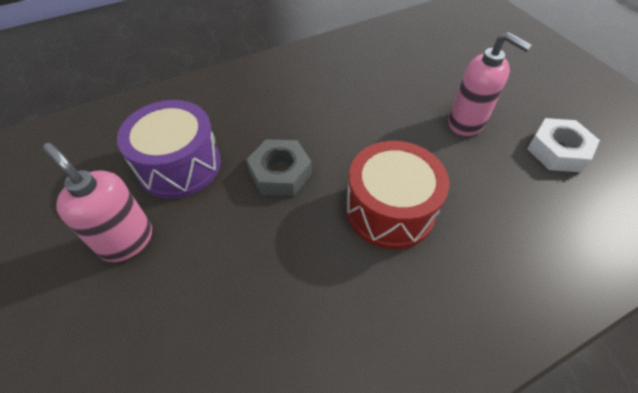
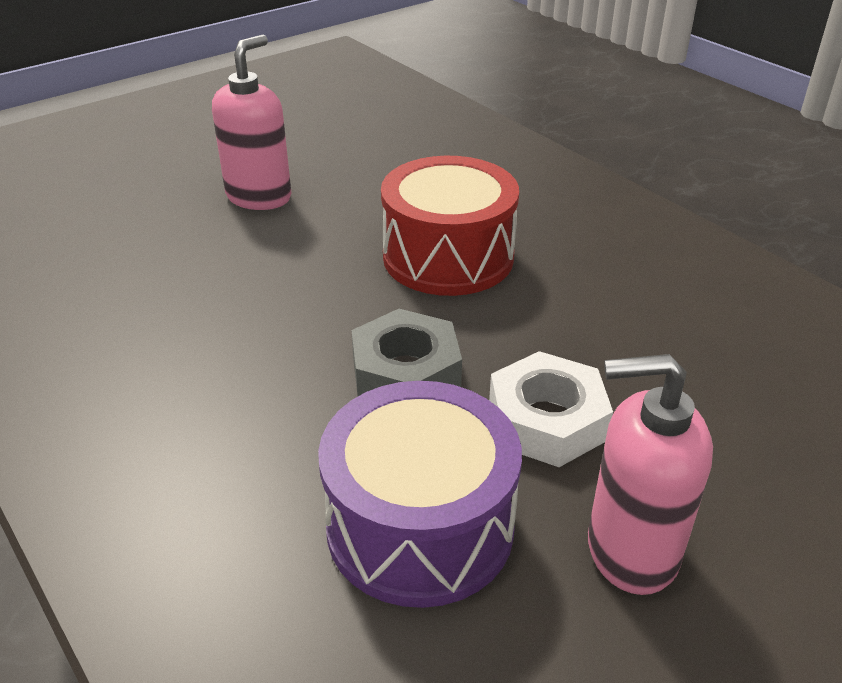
camera: 100 degrees left, 15 degrees down
pink soap dispenser [43,143,152,262] -> pink soap dispenser turned 60 degrees clockwise [588,354,713,595]
white nut [527,118,600,172] -> white nut moved to [489,351,613,467]

